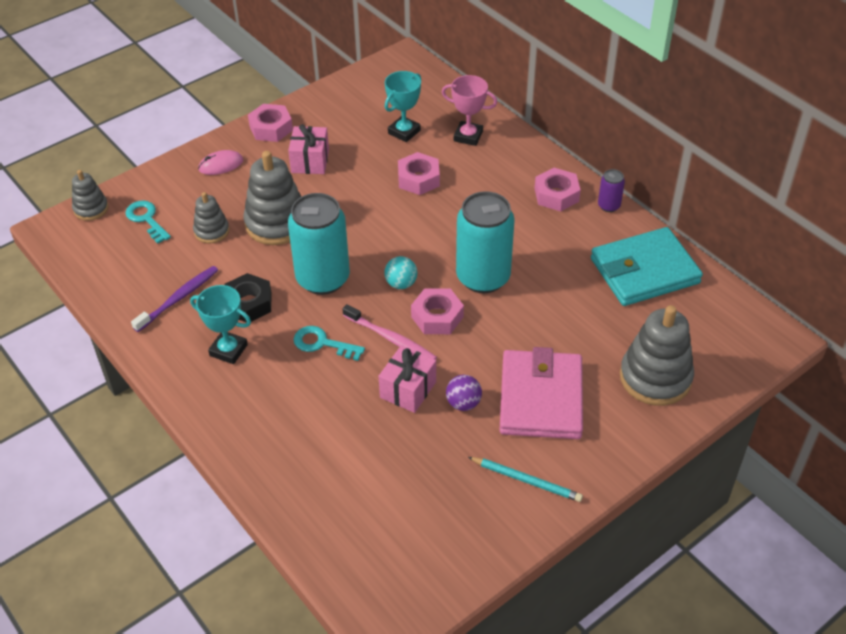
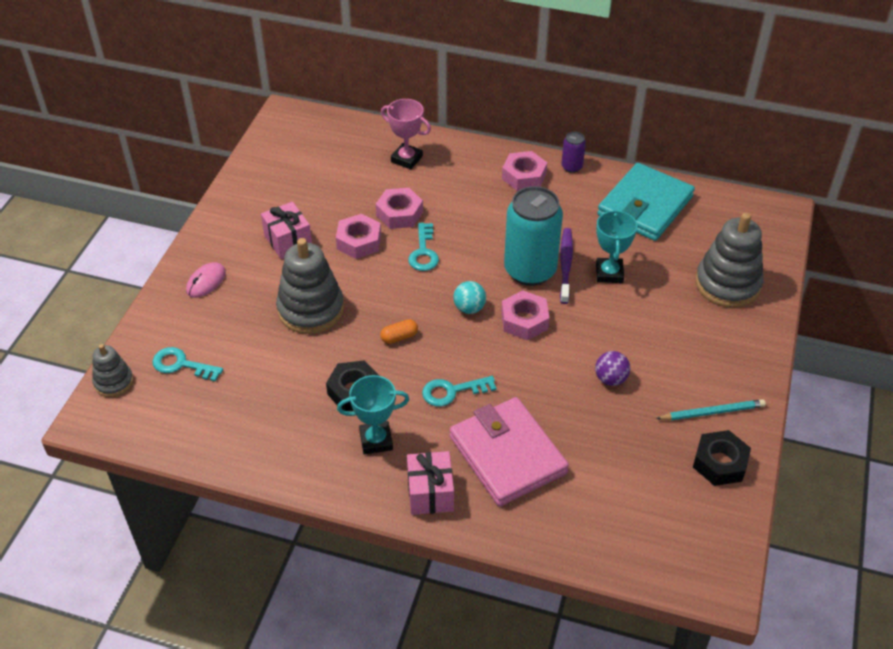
camera: 35 degrees left, 0 degrees up
purple toothbrush [131,266,218,332] -> purple toothbrush moved to [560,228,573,304]
grey stacking toy [193,192,229,243] -> none
pink nut [248,104,293,142] -> pink nut moved to [336,214,381,259]
turquoise can [288,193,350,295] -> orange capsule [380,319,418,344]
pink toothbrush [343,304,437,360] -> none
pink gift [379,345,436,413] -> pink gift moved to [407,451,454,515]
turquoise trophy [385,71,421,142] -> turquoise trophy moved to [596,209,638,283]
pink trophy [442,75,497,146] -> pink trophy turned 45 degrees clockwise [381,99,431,169]
pink wallet [499,347,583,439] -> pink wallet moved to [450,397,569,507]
none -> turquoise key [408,223,439,271]
none -> black nut [693,430,751,486]

